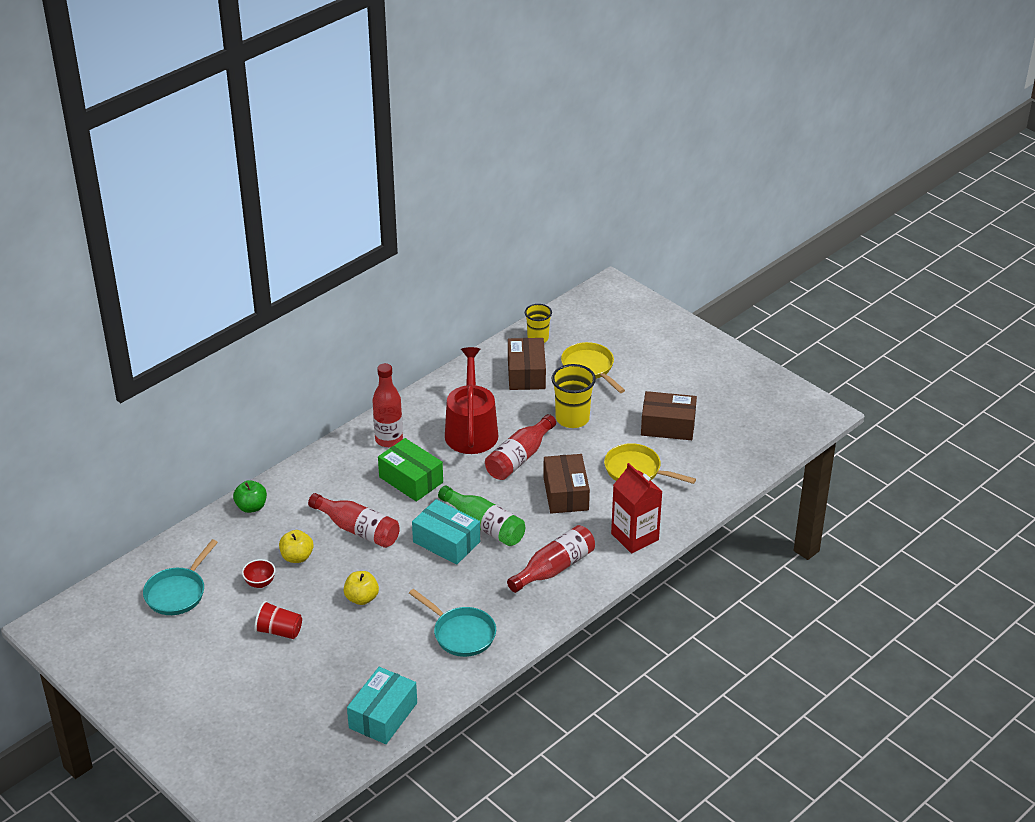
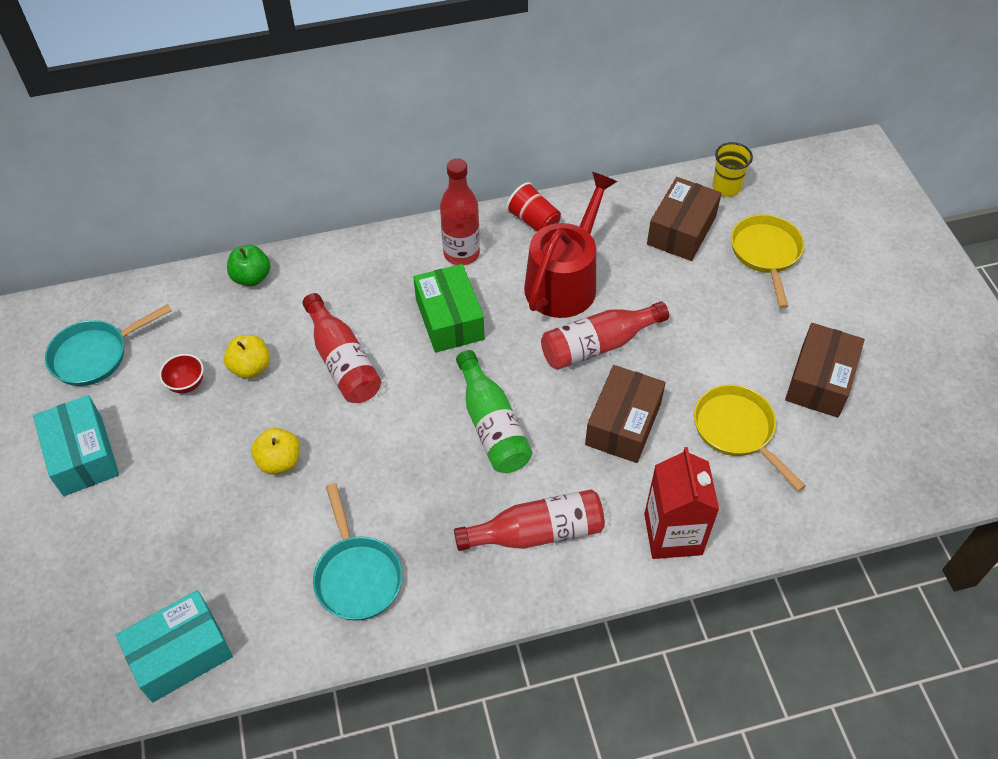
camera: 30 degrees right, 15 degrees up
red cup [255,601,302,639] -> red cup moved to [506,182,561,231]
turquoise box [412,499,480,565] -> turquoise box moved to [33,395,119,496]
yellow cup [552,364,596,428] -> none
brown box [641,391,697,440] -> brown box turned 75 degrees clockwise [785,323,865,418]

